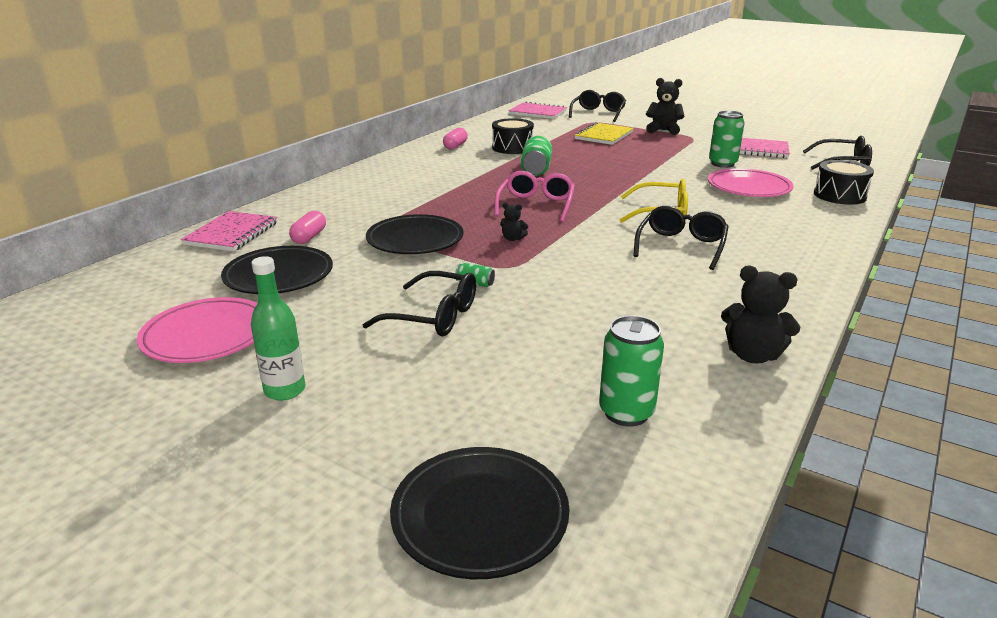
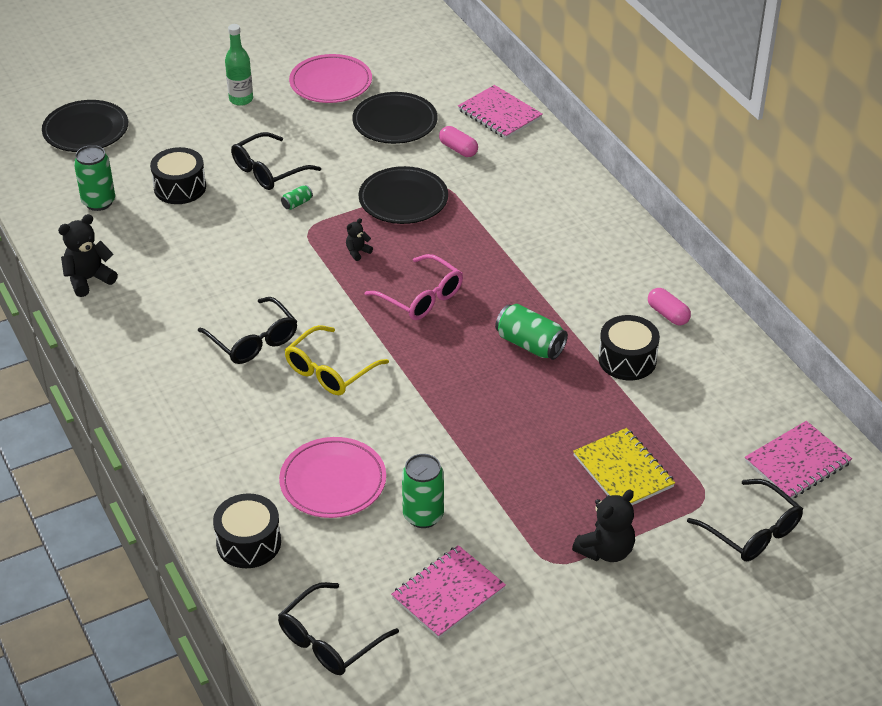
camera: 120 degrees right, 15 degrees up
none -> black drum [150,147,206,204]

